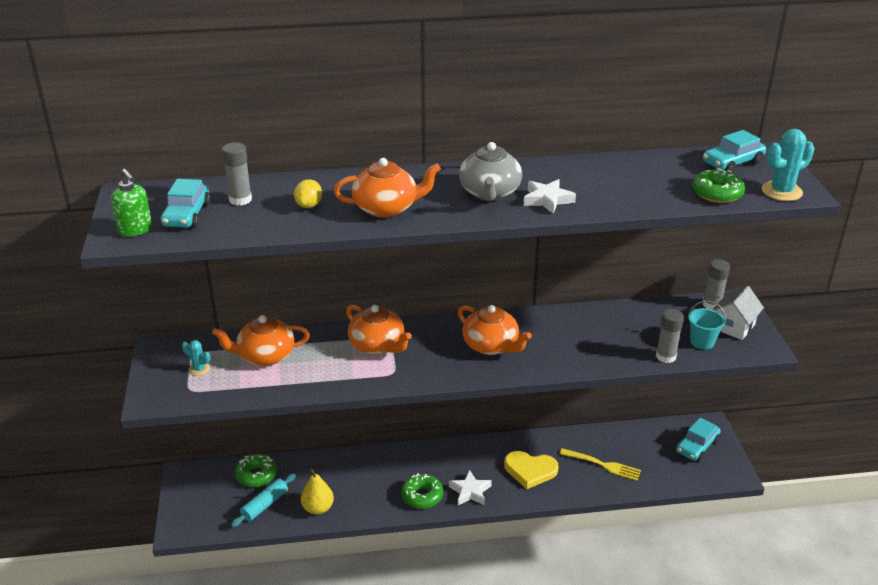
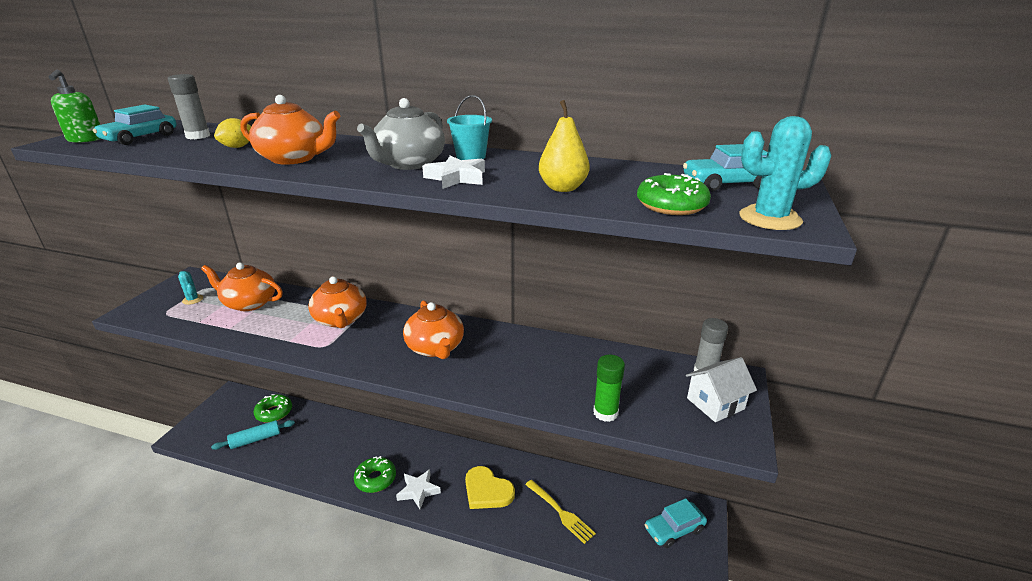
camera: 25 degrees right, 5 degrees down
yellow pear [301,468,334,515] -> yellow pear moved to [539,100,590,192]
grey glue stick [656,309,684,363] -> green glue stick [593,355,625,422]
turquoise bucket [688,301,726,350] -> turquoise bucket moved to [447,95,492,160]

